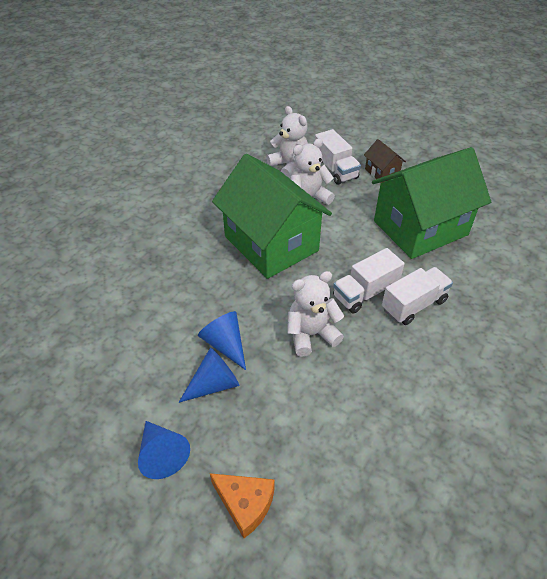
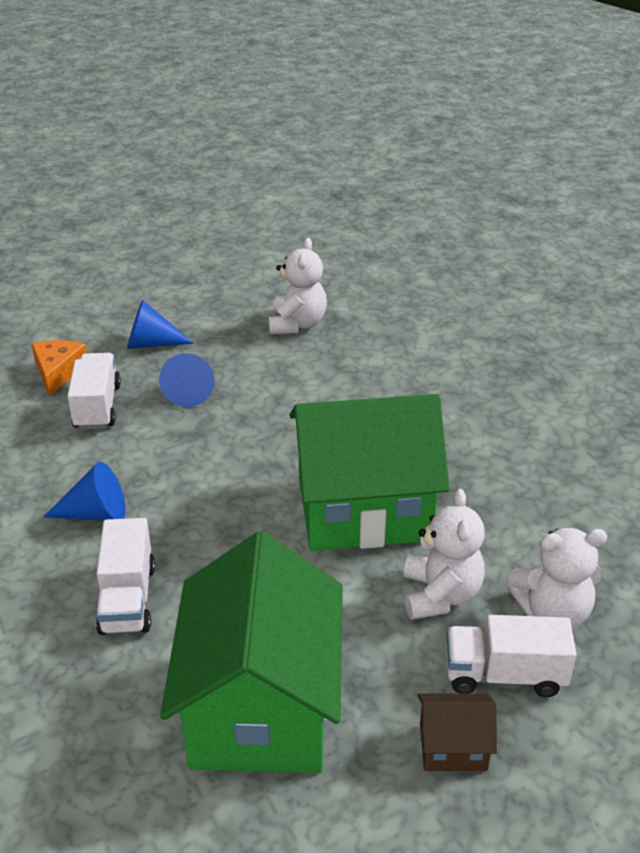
camera: 120 degrees right, 10 degrees down
blue cone [198,311,246,370] -> blue cone moved to [43,462,126,520]
orange cheese [210,473,275,538] -> orange cheese turned 120 degrees clockwise [31,340,87,396]
white teddy bear [287,271,344,357] -> white teddy bear moved to [268,238,327,335]
white truck [333,248,405,313] -> white truck moved to [67,353,121,430]

